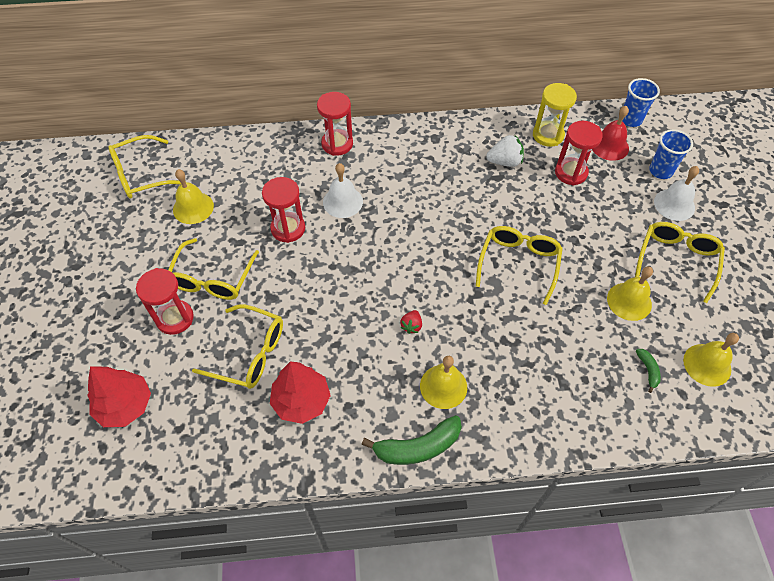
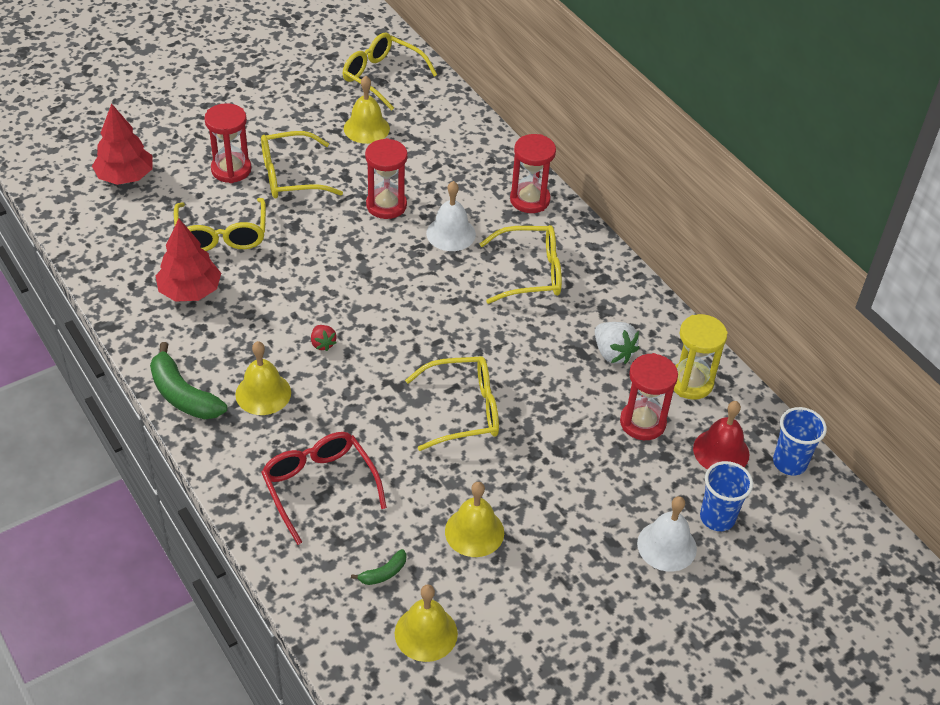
camera: 60 degrees right, 10 degrees down
red strawberry [400,310,422,334] -> red strawberry turned 105 degrees counterclockwise [311,325,337,351]
yellow glasses [635,222,725,303] -> yellow glasses moved to [480,225,562,304]
none -> red glasses [261,432,387,545]

